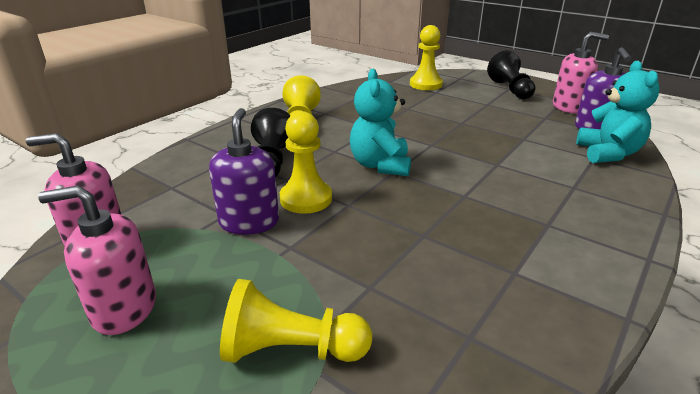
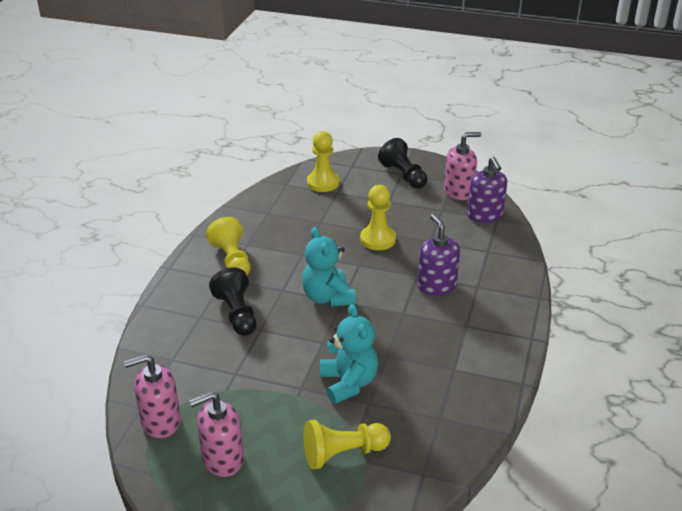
camera: 20 degrees left, 5 degrees up
purple soap dispenser [209,108,279,235] -> purple soap dispenser moved to [417,214,460,296]
yellow pawn [280,111,332,214] -> yellow pawn moved to [360,185,396,250]
turquoise teddy bear [576,61,660,163] -> turquoise teddy bear moved to [320,304,378,404]

